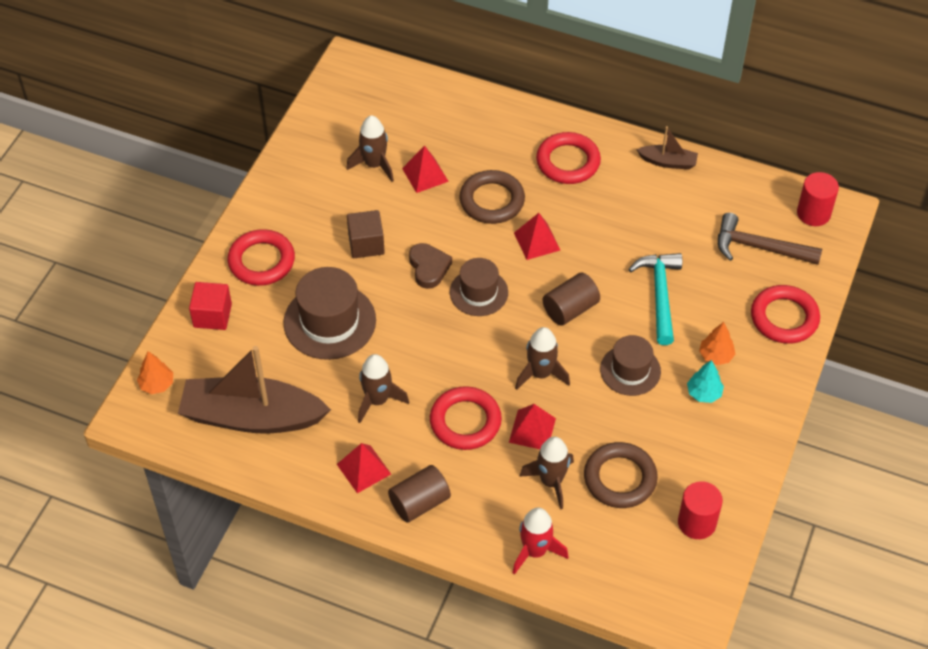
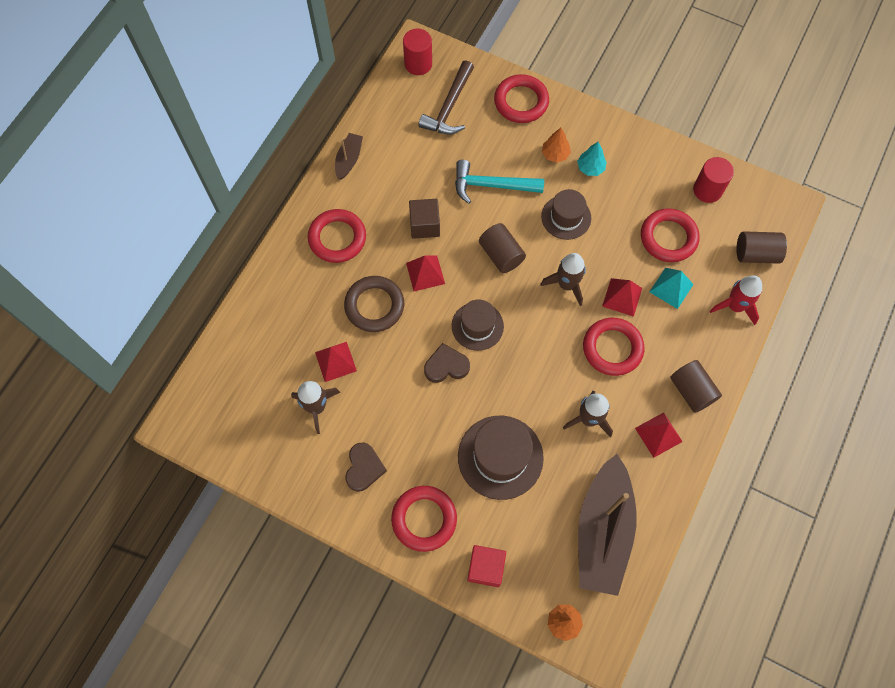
camera: 85 degrees left, 15 degrees up
brown cube [347,210,385,258] -> brown cube moved to [409,199,440,239]
brown rocket [519,437,574,510] -> turquoise pyramid [650,268,694,309]
brown ring [584,442,658,508] -> red ring [641,208,699,262]
none -> brown heart [345,442,387,492]
none -> brown cylinder [736,231,787,264]

